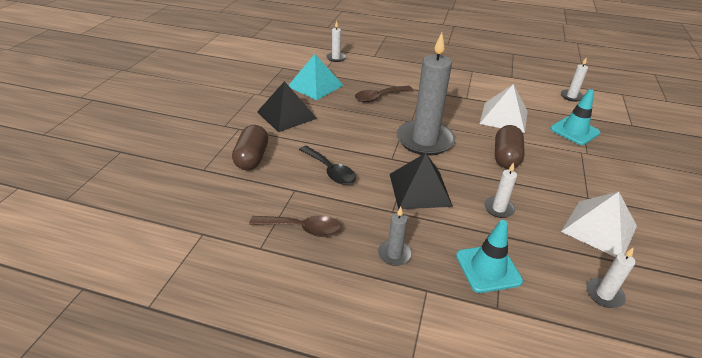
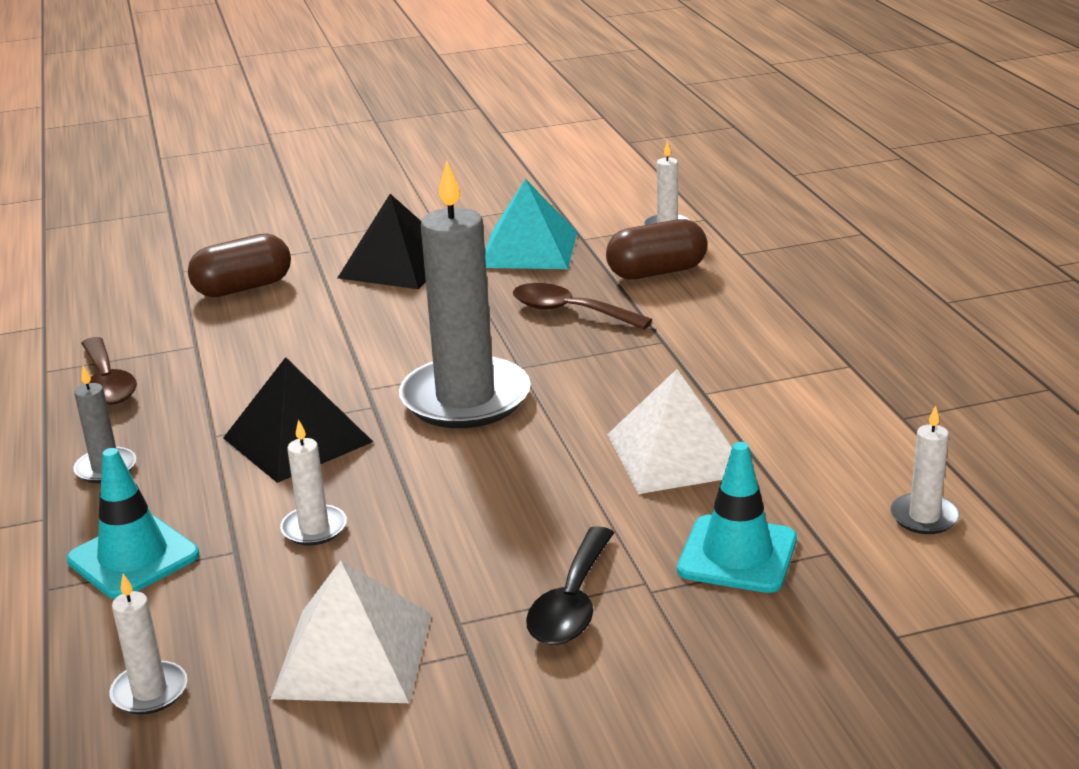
camera: 60 degrees right, 10 degrees down
black spoon [299,145,356,185] -> black spoon moved to [526,526,614,645]
brown capsule [495,125,525,169] -> brown capsule moved to [606,219,707,279]

